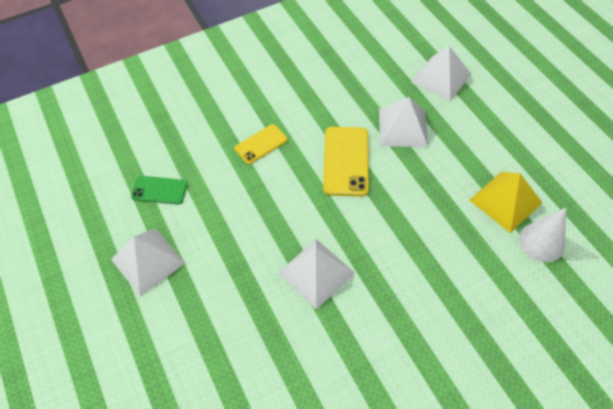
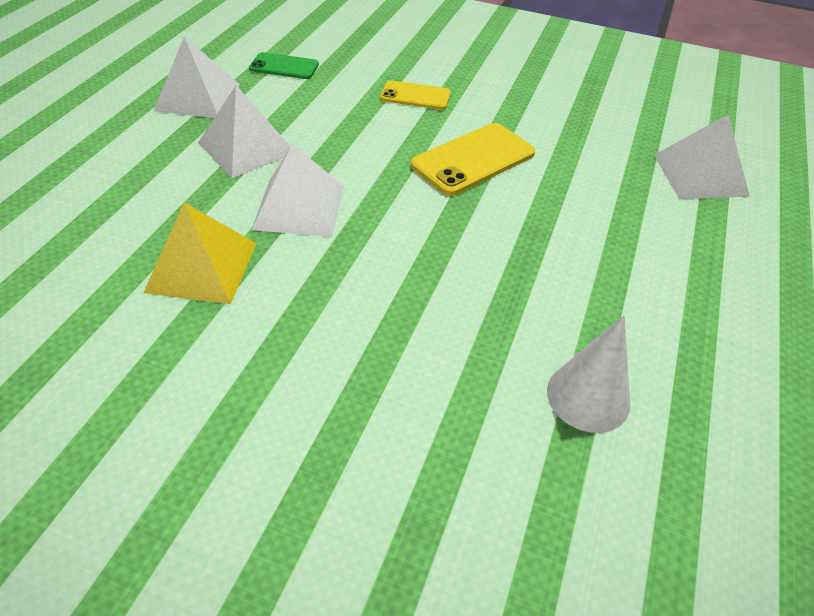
camera: 45 degrees right, 10 degrees down
green phone [131,176,188,205] -> green phone turned 45 degrees counterclockwise [249,52,319,79]
white pyramid [379,97,428,147] -> white pyramid moved to [198,85,290,178]
yellow pyramid [470,172,542,233] -> yellow pyramid moved to [144,202,257,304]

